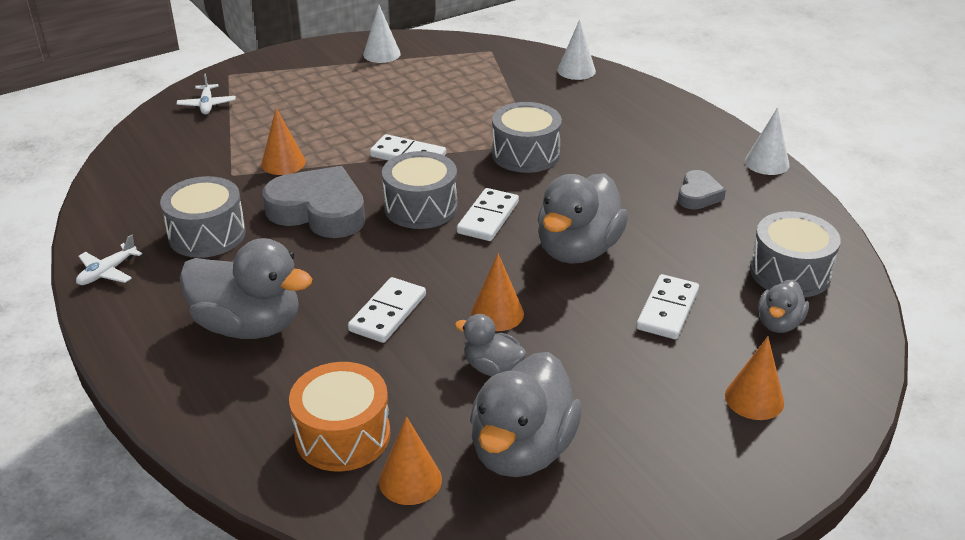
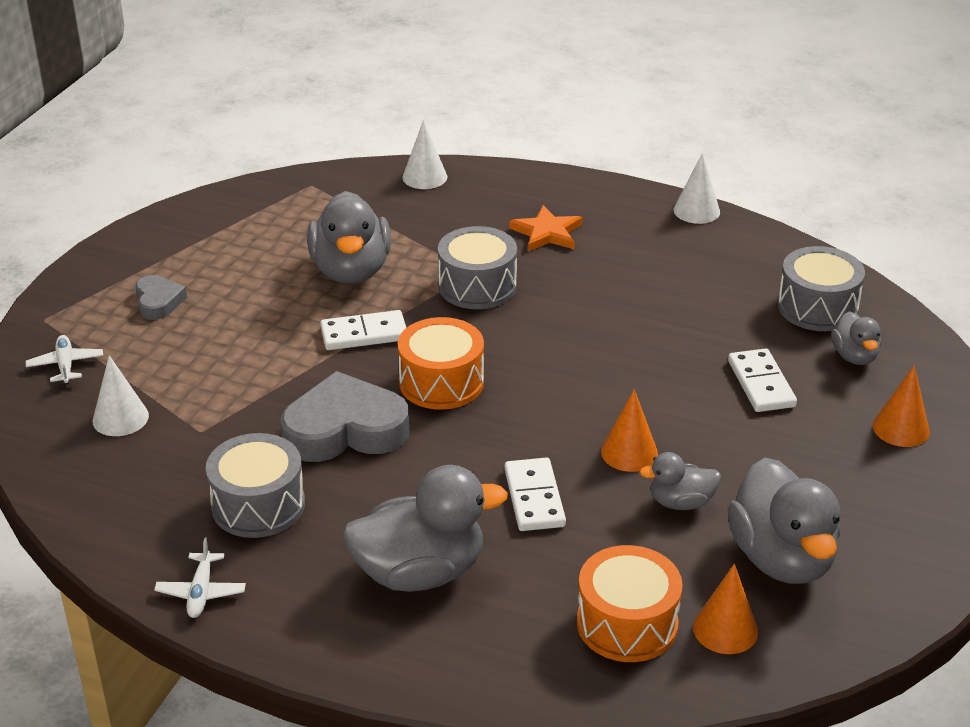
camera: 35 degrees left, 0 degrees up
white plane [177,73,236,114] -> white plane turned 150 degrees counterclockwise [26,335,103,384]
orange cone [261,108,306,175] -> none
white cone [363,5,401,63] -> white cone moved to [93,355,149,436]
grey drum [382,151,458,229] -> orange drum [398,317,484,410]
white domino [457,188,519,241] -> none
grey duck [538,173,628,264] -> grey duck moved to [307,191,391,284]
grey heart [678,170,726,209] -> grey heart moved to [135,275,187,320]
none -> orange star [509,205,583,252]

